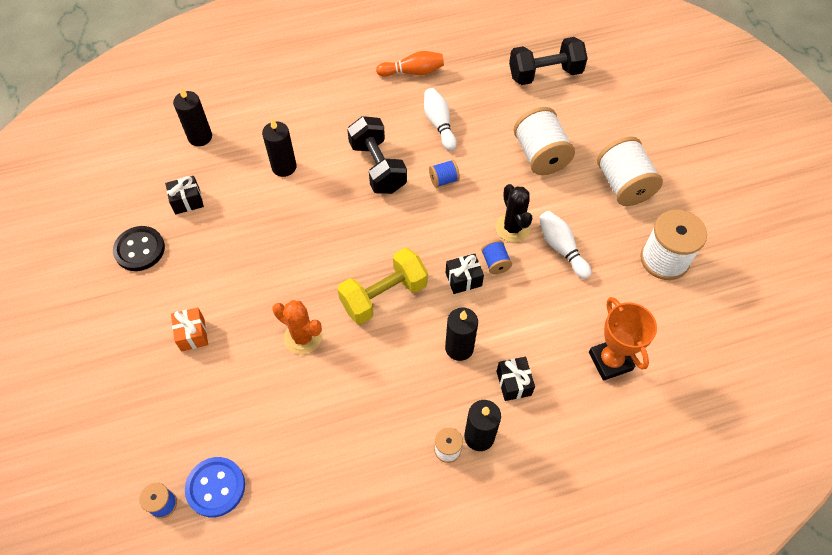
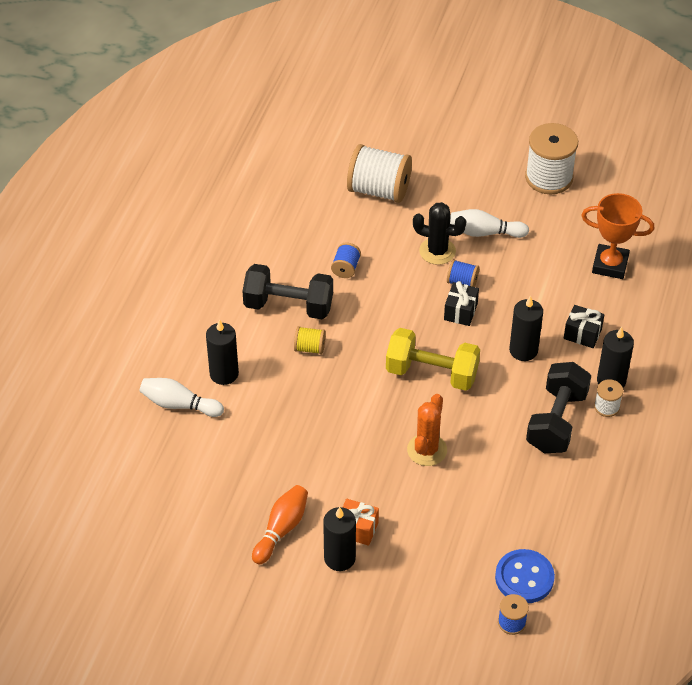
camera: 55 degrees left, 10 degrees down
black button [113,226,165,271] -> none
black gift [165,176,204,214] -> none
black candle [173,87,212,146] -> black candle moved to [323,507,356,571]
orange cactus [273,300,322,355] -> orange cactus turned 45 degrees counterclockwise [407,394,447,466]
yellow dumbbell [337,248,428,324] -> yellow dumbbell turned 75 degrees counterclockwise [386,328,480,391]
orange bowling pin [376,51,444,77] -> orange bowling pin moved to [252,485,308,564]
white bowling pin [424,88,457,151] -> white bowling pin moved to [140,378,224,417]
black dumbbell [509,37,588,85] -> black dumbbell moved to [526,362,591,453]
white spool [597,136,663,206] -> none
none -> yellow spool [294,326,326,355]

